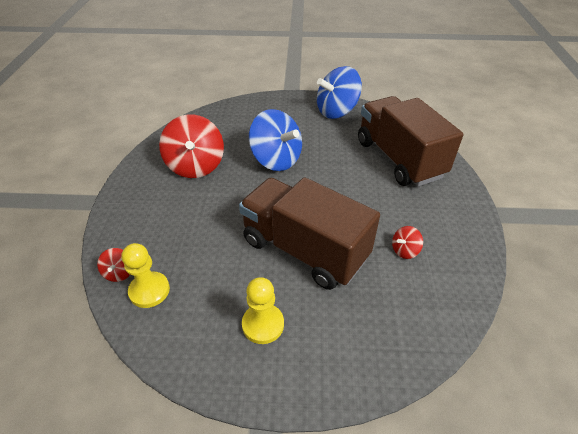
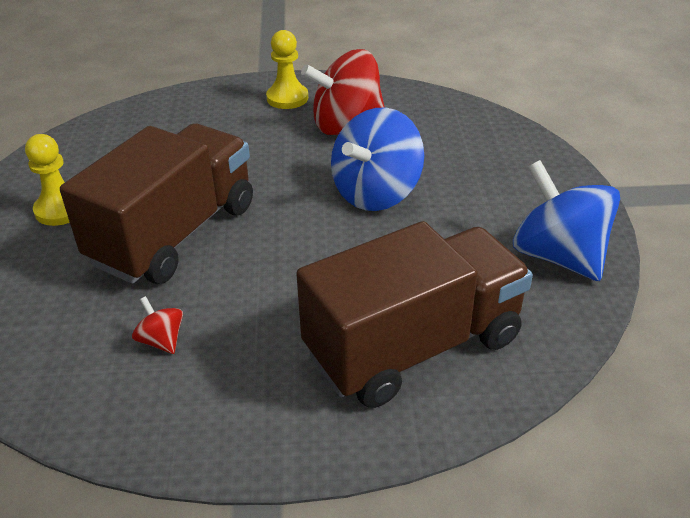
camera: 85 degrees right, 5 degrees down
red spinning top [97,248,130,282] -> none
yellow pawn [122,243,170,308] -> yellow pawn moved to [266,30,308,109]

